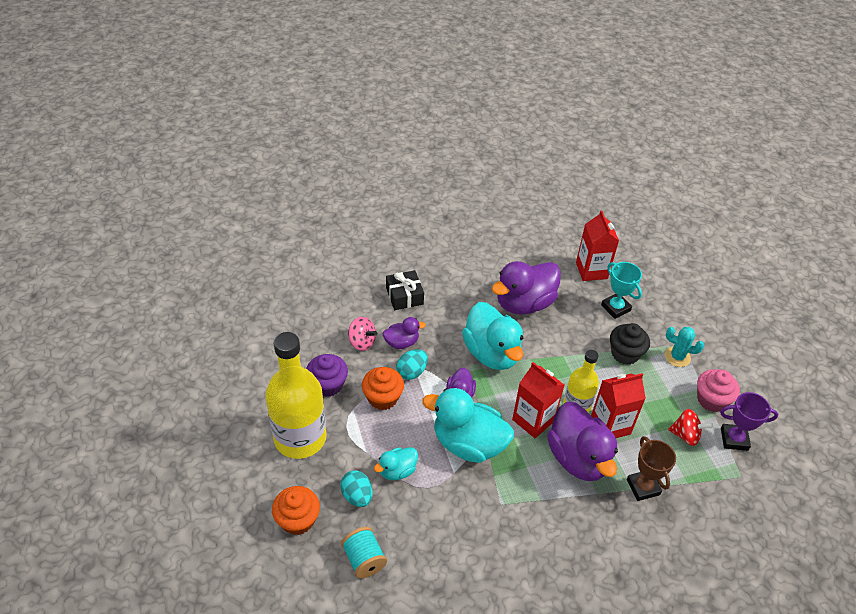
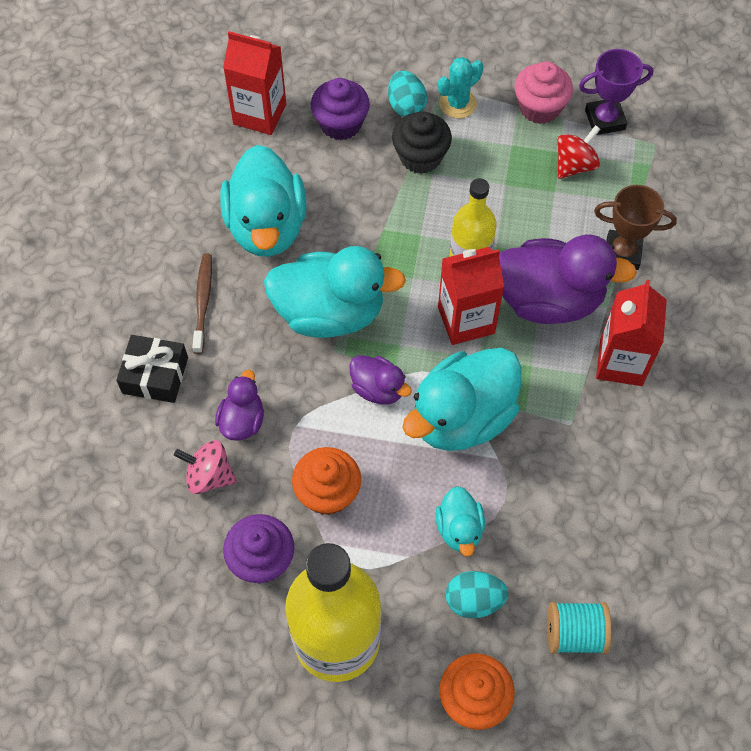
camera: 60 degrees left, 15 degrees up
pink spinning top [348,317,377,351] -> pink spinning top turned 135 degrees counterclockwise [174,440,237,494]
turquoise egg [396,349,428,380] -> turquoise egg moved to [388,70,427,117]
purple duck [492,261,561,315] -> turquoise duck [220,145,306,257]
red carton [591,373,646,438] -> red carton moved to [596,280,667,386]
turquoise trophy [601,262,642,319] -> purple cupcake [311,78,370,140]
purple trophy [720,392,778,451] -> purple trophy turned 45 degrees clockwise [579,49,653,135]
none -> brown toothbrush [192,254,212,354]

